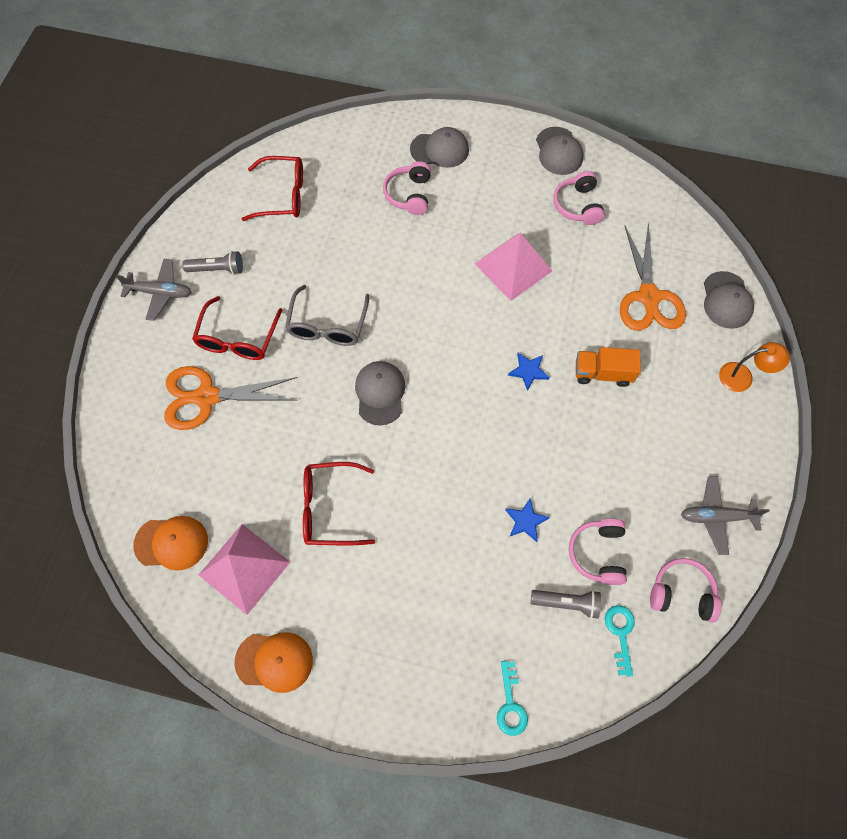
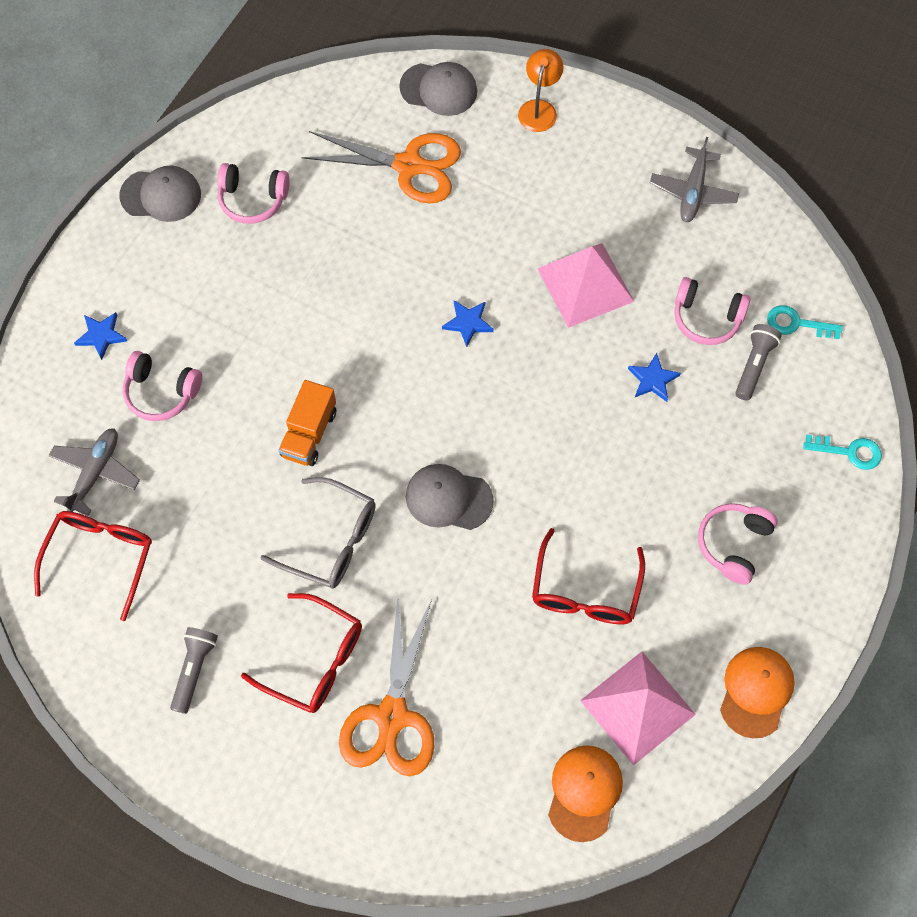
camera: 75 degrees left, 0 degrees up
grey plane [116,259,191,321] -> grey plane moved to [48,428,140,516]
grey cap [410,127,469,168] -> blue star [74,312,127,360]
pink pyramid [475,233,552,301] -> pink pyramid moved to [537,243,634,328]
orange truck [576,347,641,387] -> orange truck moved to [278,380,336,466]
pink headphones [650,558,721,622] -> pink headphones moved to [698,503,778,585]

